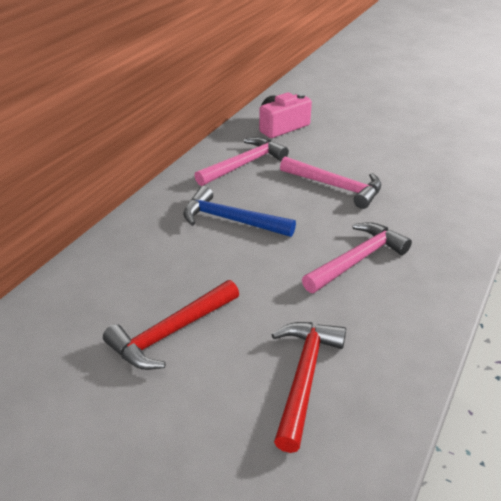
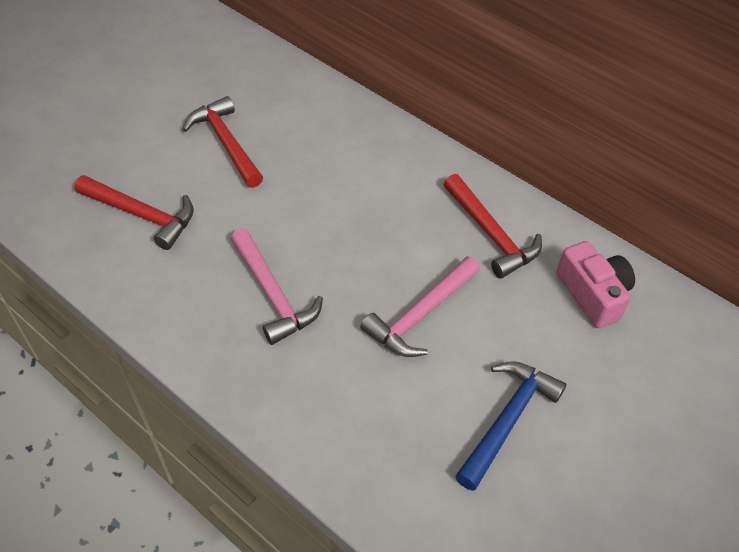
camera: 100 degrees right, 15 degrees up
blue hammer [183,186,296,237] -> blue hammer moved to [455,361,567,491]
pink hammer [194,137,289,186] -> red hammer [443,174,542,278]

